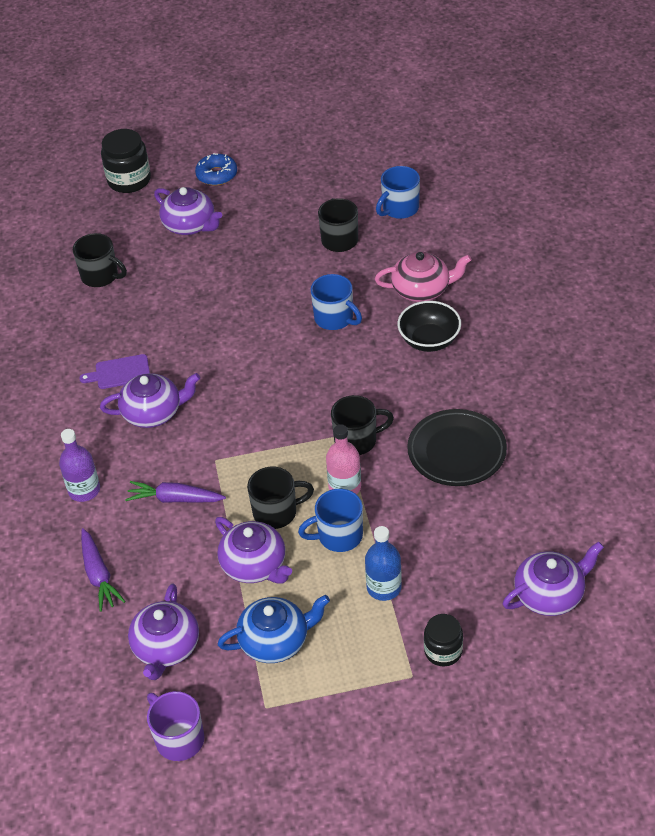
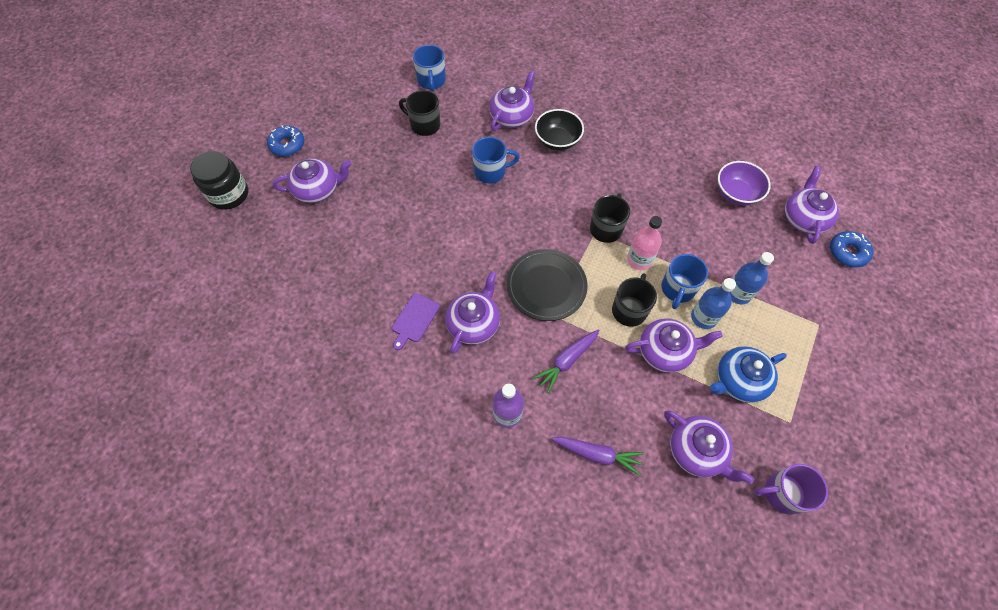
camera: 55 degrees left, 15 degrees up
black mug [73,233,127,287] -> none
blue teapot [218,595,330,663] -> blue teapot turned 135 degrees counterclockwise [710,346,787,403]
pink teapot [375,251,472,302] -> purple teapot [489,70,535,131]
black plate [407,409,507,486] -> black plate moved to [507,249,588,321]
black jar [424,614,463,666] -> none
none -> blue bottle [691,278,736,329]
none -> purple bowl [718,161,771,205]
none -> blue donut [830,231,873,267]

